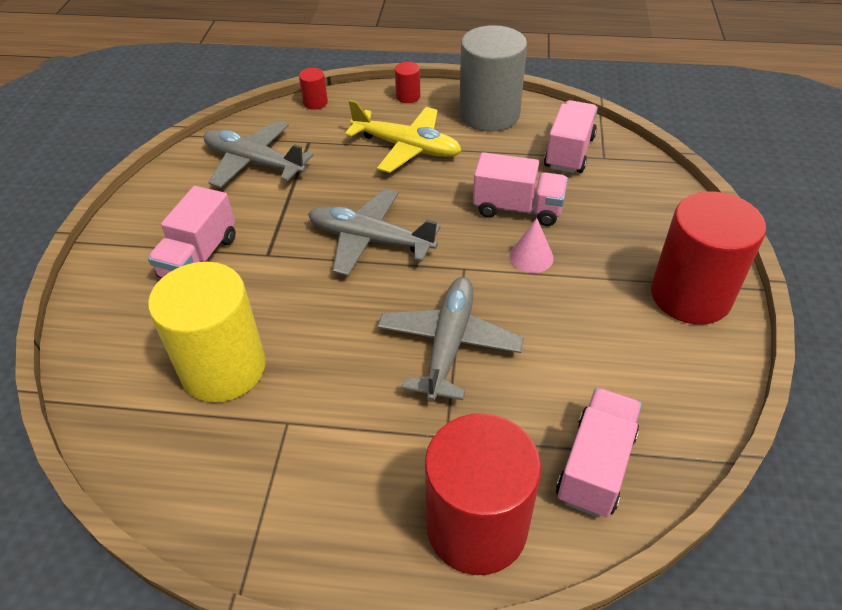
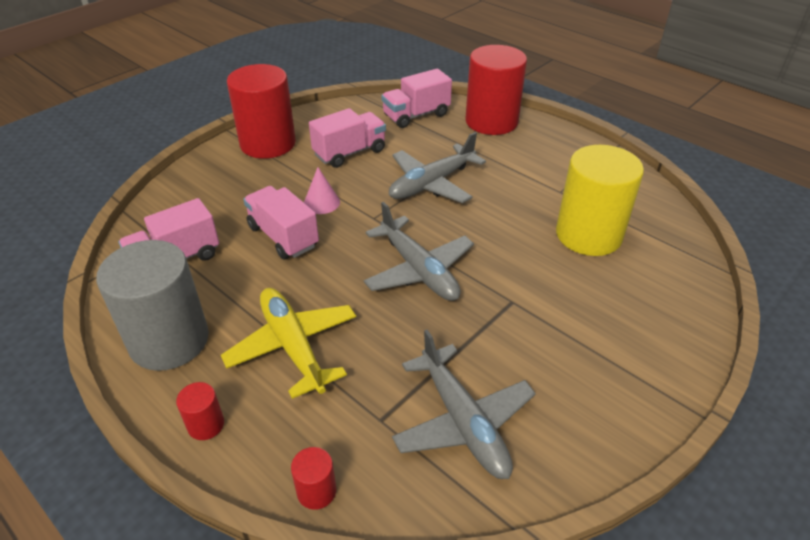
camera: 145 degrees left, 5 degrees down
pink truck [148,186,235,278] -> pink truck moved to [309,108,386,168]

